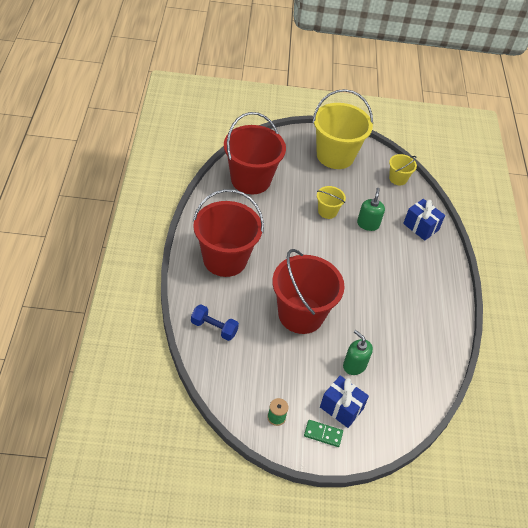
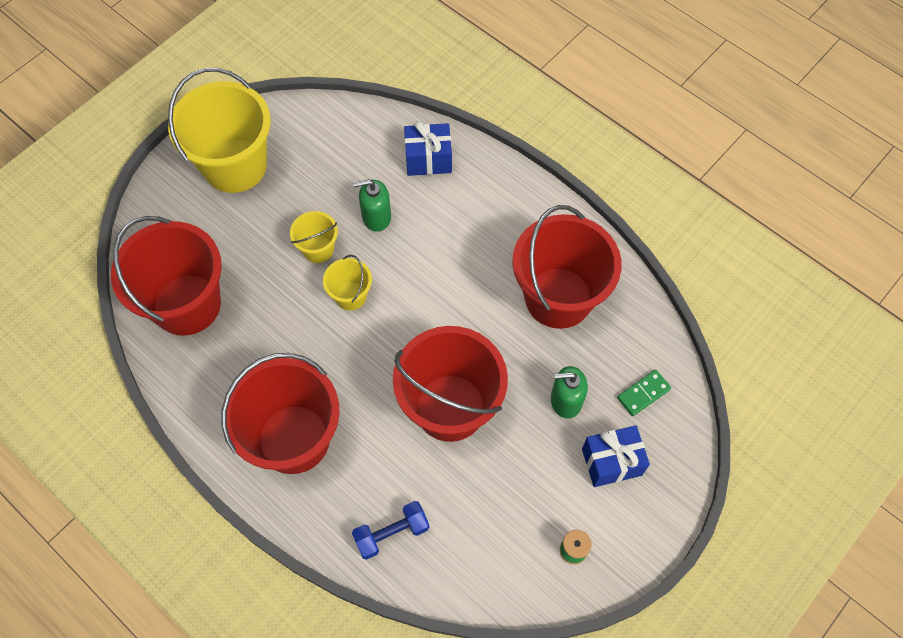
camera: 45 degrees left, 15 degrees up
green domino [304,420,343,447] -> green domino moved to [617,370,671,416]
green soap dispenser [357,188,385,231] -> green soap dispenser turned 60 degrees counterclockwise [353,179,391,232]
yellow bucket [389,154,417,185] -> yellow bucket moved to [323,255,372,310]
none -> red bucket [512,205,622,329]

